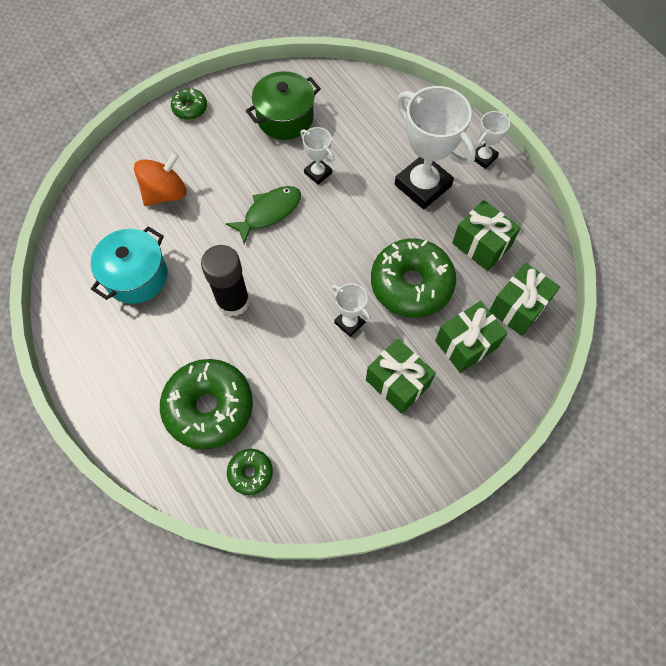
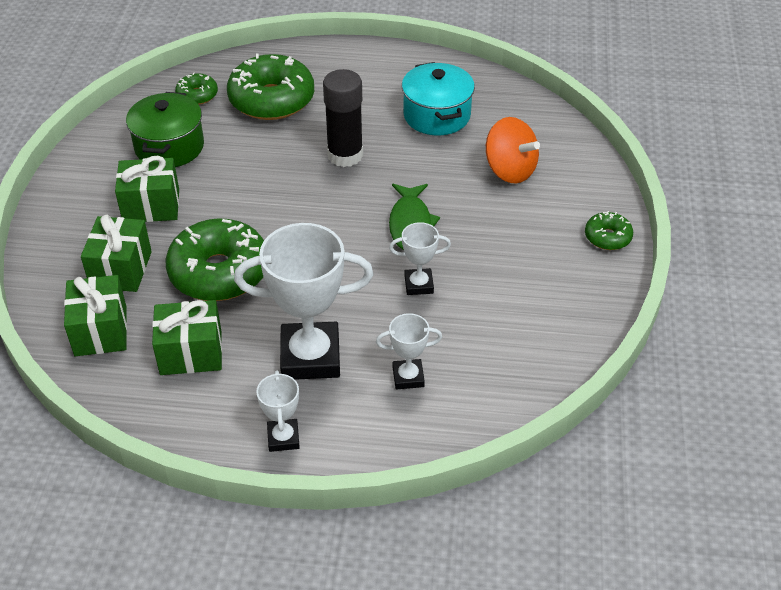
camera: 130 degrees right, 20 degrees down
orange spinning top [134,152,186,206] -> orange spinning top turned 45 degrees counterclockwise [486,117,540,183]
green pot [246,71,321,140] -> green pot moved to [126,92,204,167]
white trophy [331,283,371,337] -> white trophy moved to [376,313,442,389]

